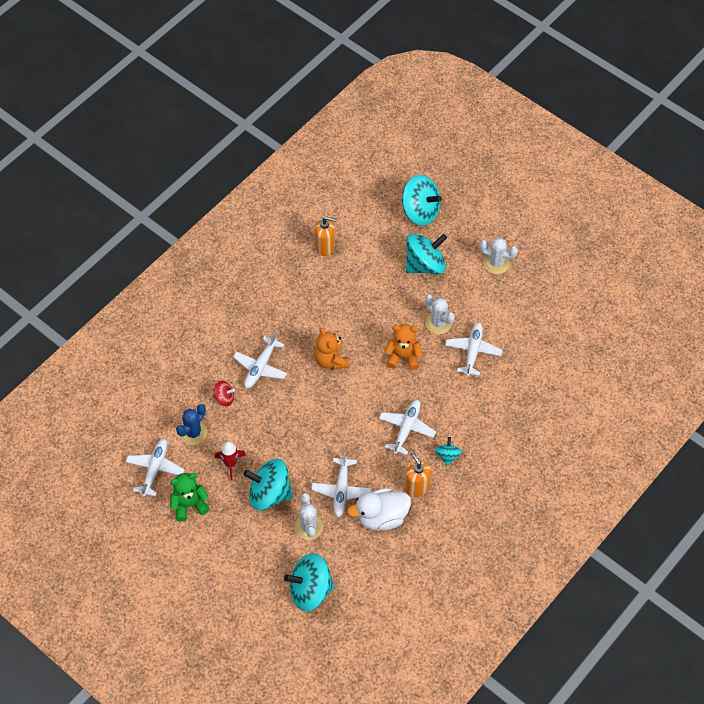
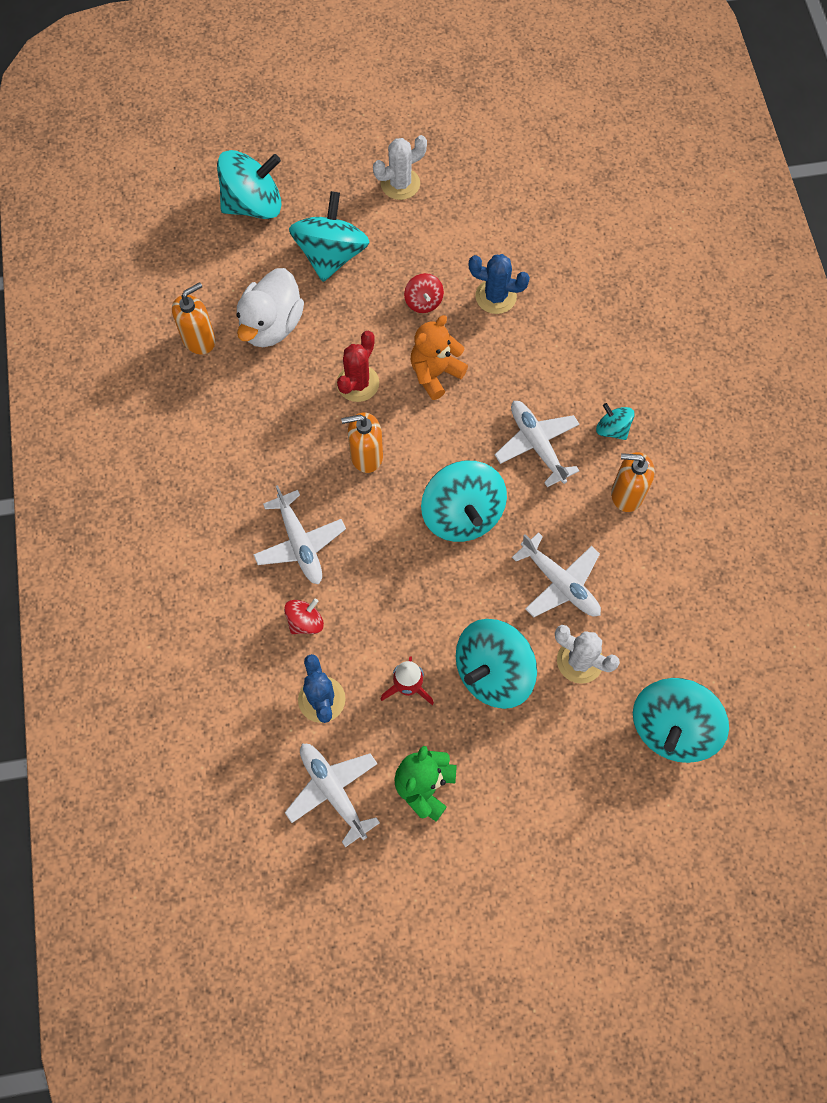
camera: 50 degrees left, 10 degrees up
orange teddy bear [314,327,350,370] -> orange soap dispenser [341,412,383,473]
white duck [347,488,411,531] -> white duck moved to [236,268,304,347]
white cactus [425,295,455,334] -> red spinning top [404,273,444,313]
white plane [445,322,502,376] -> blue cactus [469,254,530,314]
none -> red cactus [337,331,379,402]
none -> turquoise spinning top [421,461,507,542]

